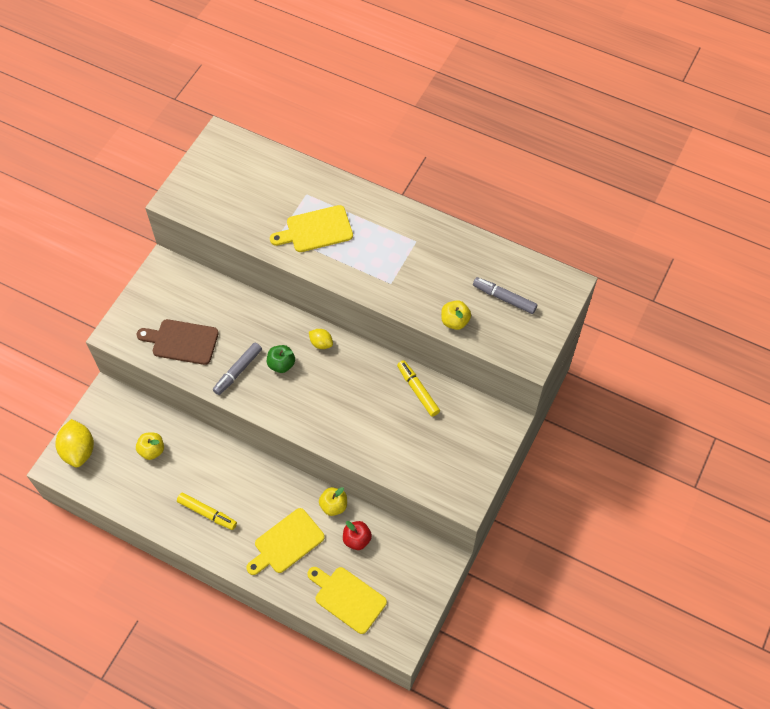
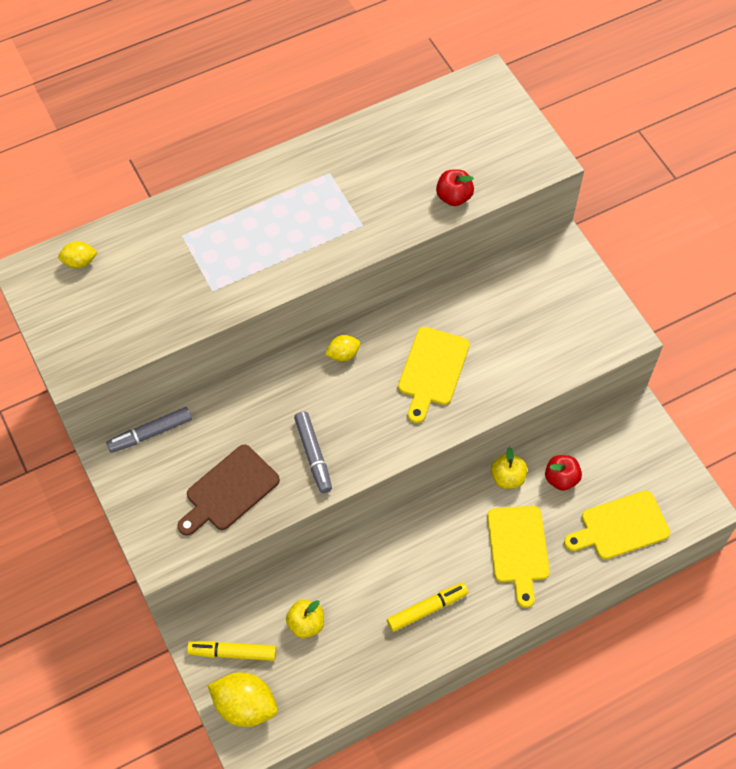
camera: 55 degrees left, 0 degrees up
green apple [267,345,295,373] -> none
yellow cutting board [270,205,353,252] -> yellow cutting board moved to [398,327,470,423]
yellow marker [397,360,440,417] -> yellow marker moved to [187,641,276,661]
yellow apple [441,300,471,330] -> red apple [436,169,474,206]
grey marker [473,277,538,314] -> grey marker moved to [106,407,192,453]
none -> yellow lemon [58,241,97,268]

